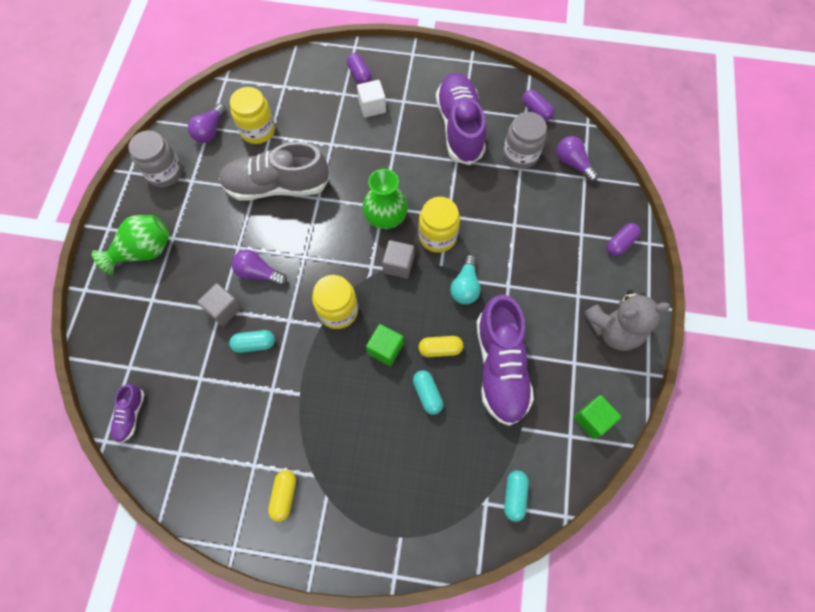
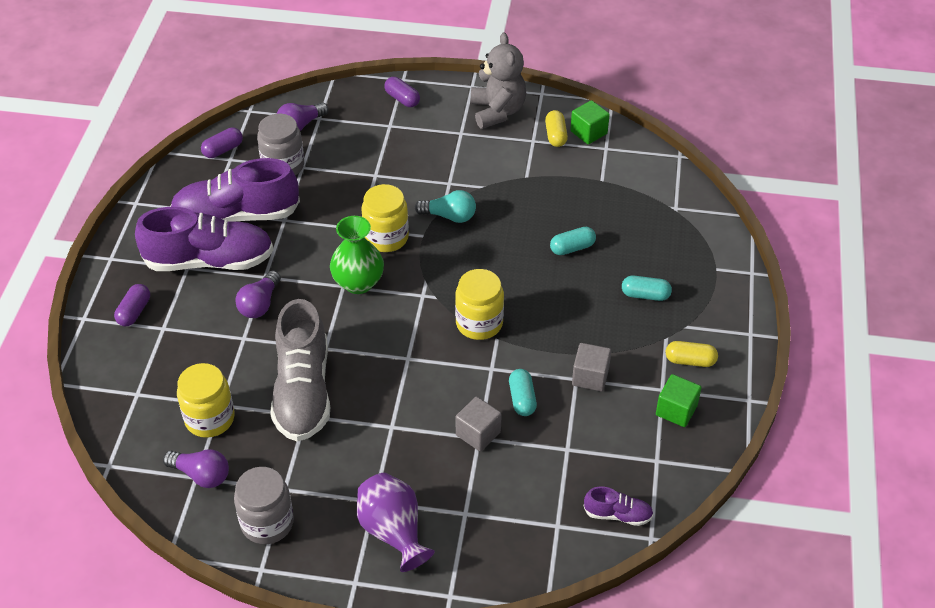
camera: 90 degrees left, 20 degrees down
green vase [92,215,170,275] -> purple vase [357,473,435,572]
purple light bulb [232,250,287,286] -> purple light bulb moved to [235,270,281,318]
purple capsule [347,53,372,84] -> purple capsule turned 45 degrees counterclockwise [114,284,150,326]
white cube [357,80,386,117] -> none
green cube [366,324,404,366] -> green cube moved to [656,374,702,427]
grey cube [382,240,414,279] -> grey cube moved to [572,343,611,391]
yellow capsule [419,336,463,357] -> yellow capsule moved to [545,110,568,147]
purple shoe [477,295,534,426] -> purple shoe moved to [135,207,273,271]
turquoise capsule [504,470,529,522] -> turquoise capsule moved to [622,276,672,301]

